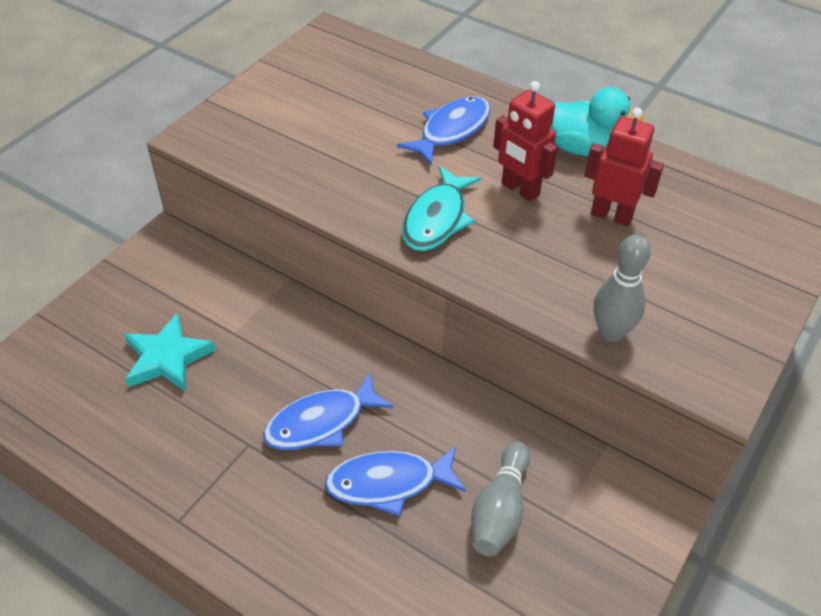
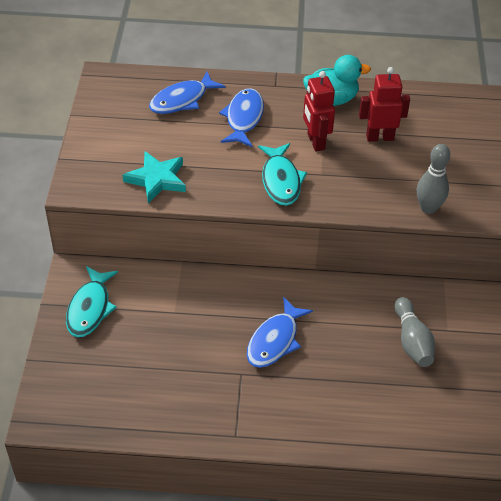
camera: 30 degrees left, 0 degrees up
turquoise star [124,313,216,391] -> turquoise star moved to [123,151,186,203]
blue fish [325,446,466,516] -> blue fish moved to [149,72,226,114]
red robot [493,81,558,202] -> red robot turned 60 degrees clockwise [303,71,335,151]
none -> turquoise fish [66,266,118,337]

